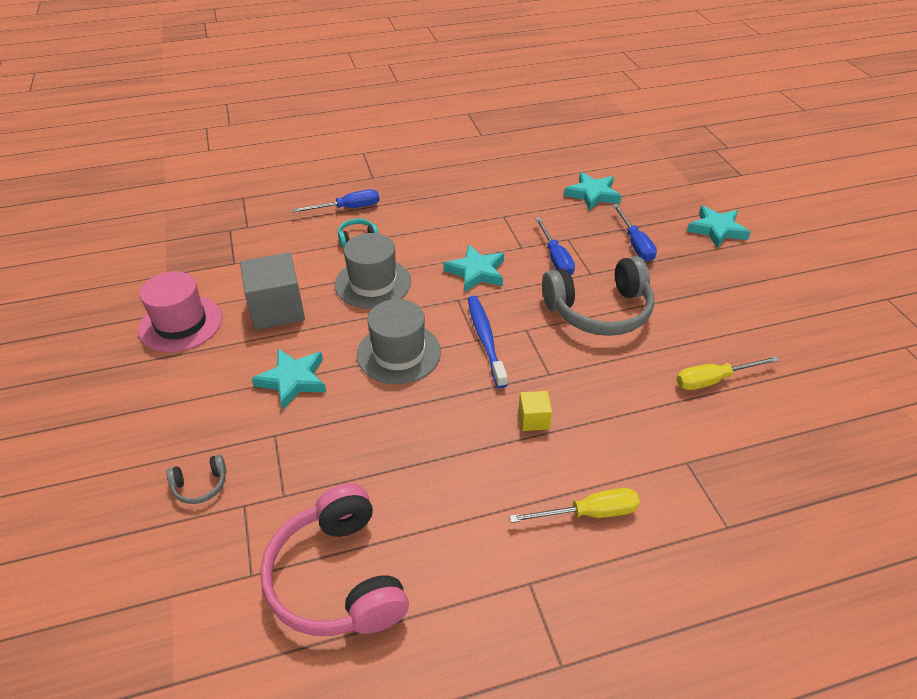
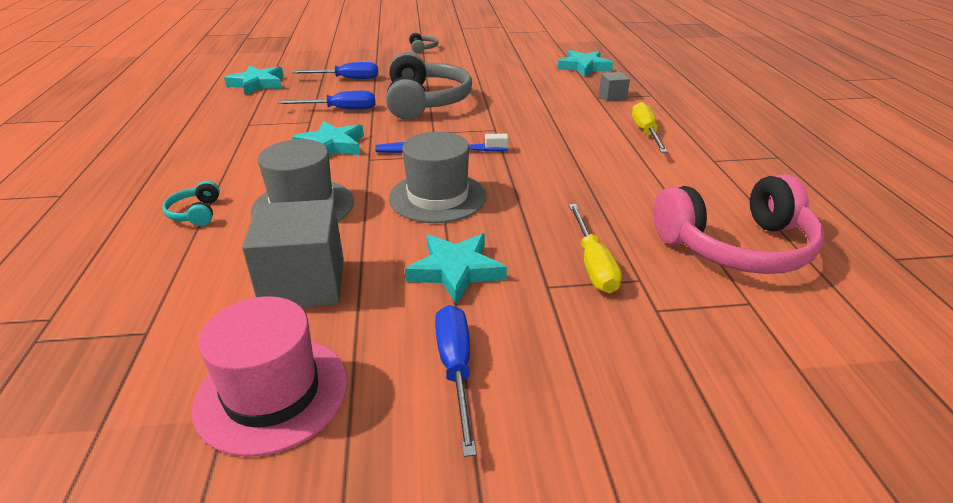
camera: 80 degrees left, 10 degrees down
grey headphones [166,454,226,504] -> grey headphones moved to [409,32,438,54]
blue screwdriver [293,189,379,213] -> blue screwdriver moved to [435,305,476,457]
yellow cube [518,391,552,431] -> none
yellow screwdriver [676,356,780,390] -> yellow screwdriver moved to [569,204,622,293]
turquoise star [687,206,751,248] -> turquoise star moved to [558,50,613,77]
none -> grey cube [599,72,630,102]

